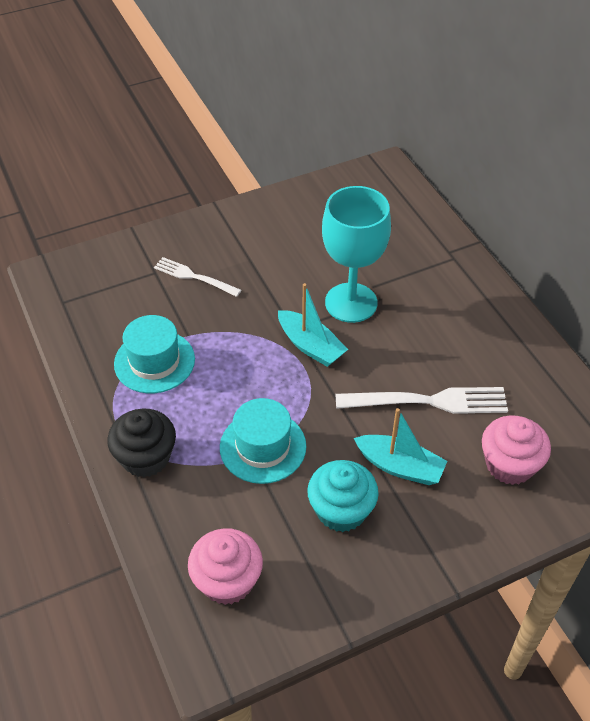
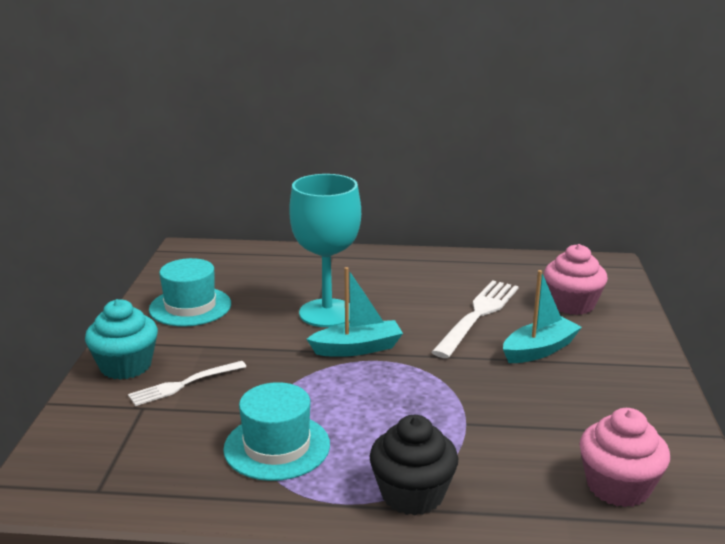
camera: 60 degrees left, 25 degrees down
turquoise hat [220,398,306,484] -> turquoise hat moved to [149,258,231,327]
turquoise cupcake [307,460,379,532] -> turquoise cupcake moved to [85,299,158,380]

